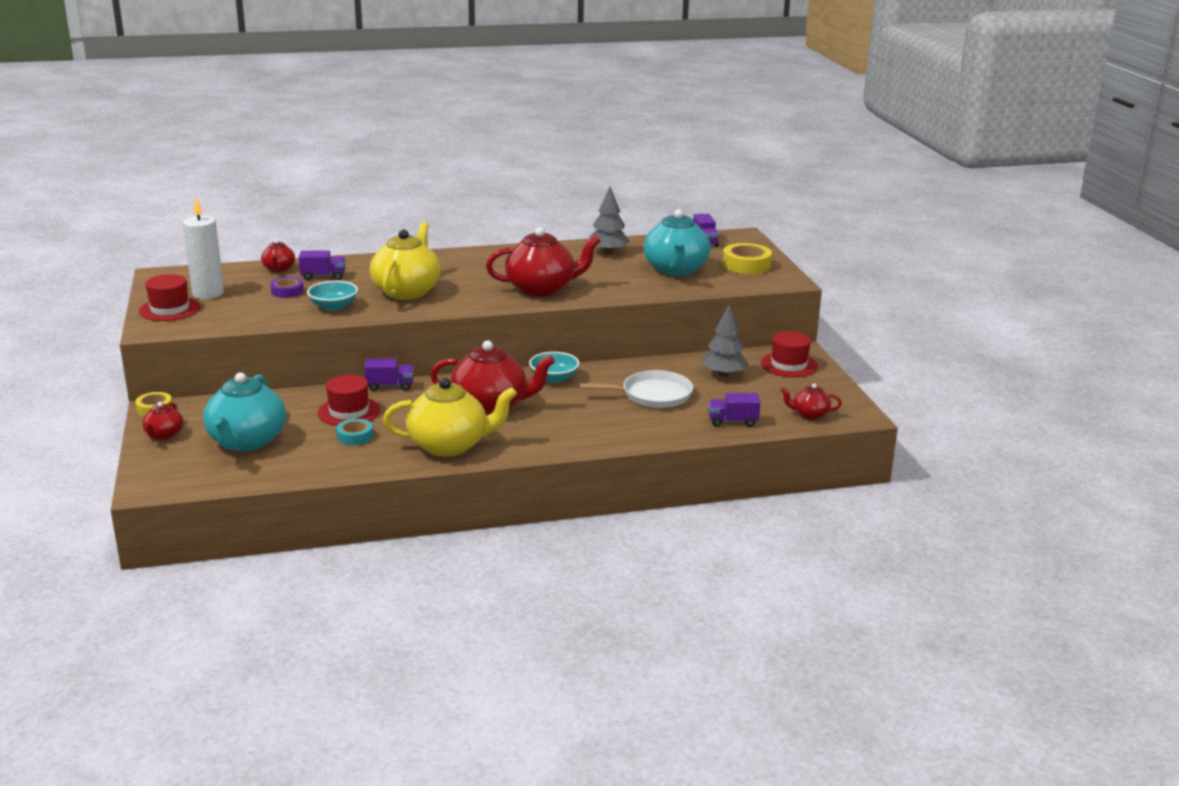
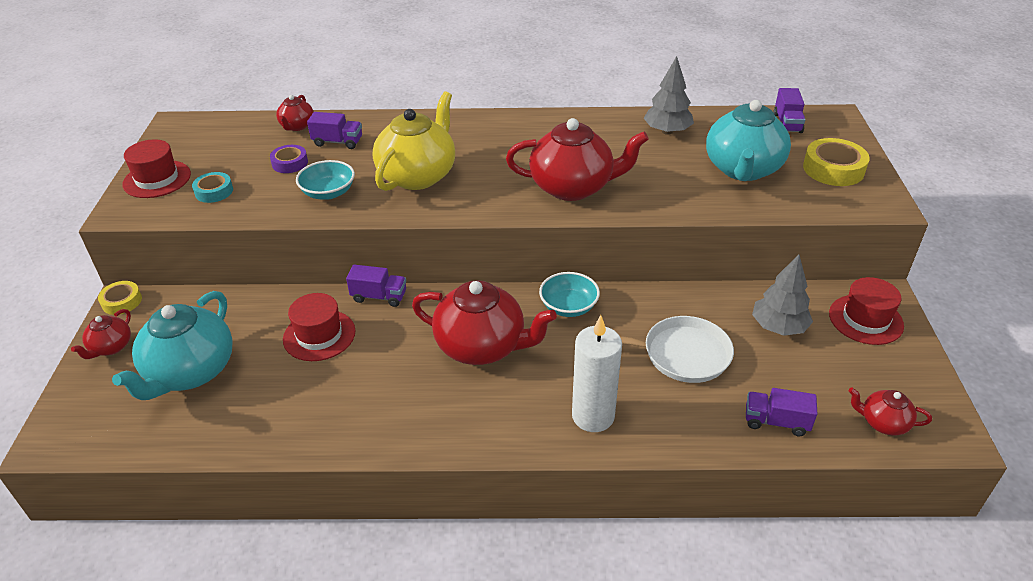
camera: 15 degrees right, 15 degrees up
white candle [183,197,224,299] -> white candle moved to [572,315,622,432]
turquoise tape [336,419,373,445] -> turquoise tape moved to [192,172,233,203]
yellow teapot [383,378,517,457] -> none

